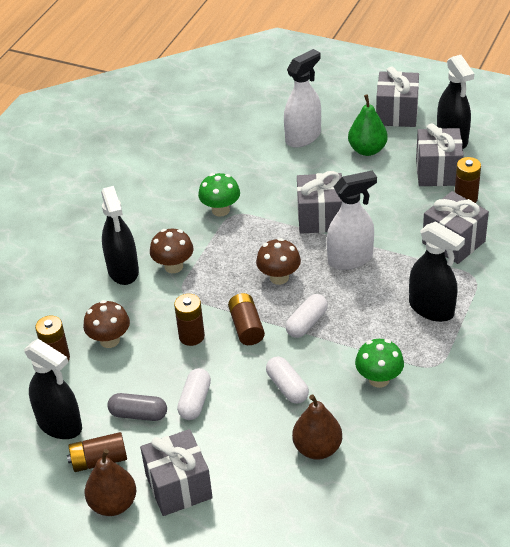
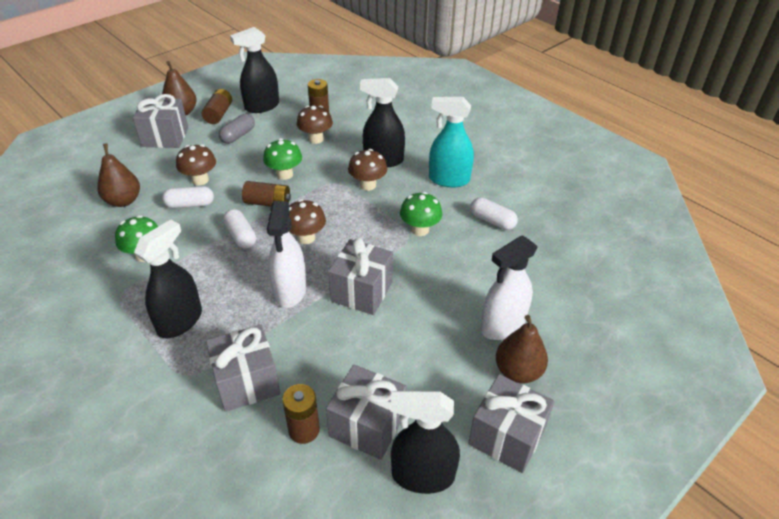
camera: 110 degrees right, 0 degrees up
brown battery [174,294,205,346] -> green mushroom [263,138,302,180]
white capsule [177,368,211,420] -> white capsule moved to [470,197,518,230]
white spray bottle [284,49,321,148] -> white spray bottle turned 75 degrees clockwise [480,235,538,340]
green pear [348,94,388,156] -> none
black spray bottle [409,221,465,322] -> black spray bottle turned 150 degrees clockwise [134,219,202,338]
none -> brown mushroom [176,144,216,185]
none -> turquoise spray bottle [429,97,474,188]
none -> brown pear [496,315,548,383]

